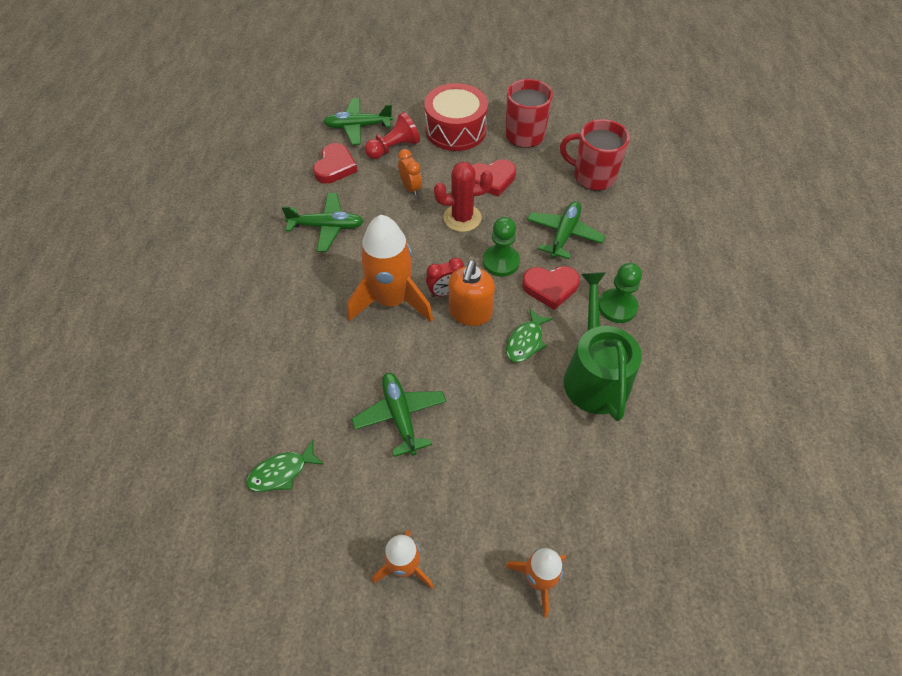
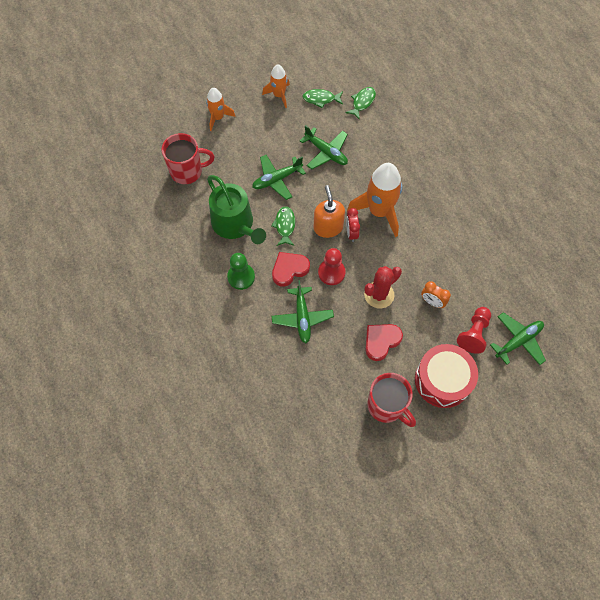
camera: 150 degrees right, 10 degrees up
green plane [281,193,364,252] -> green plane moved to [252,155,306,200]
red heart [313,143,358,184] -> none
red clock [426,258,464,297] -> red clock turned 45 degrees counterclockwise [346,208,360,242]
green pawn [483,217,520,277] -> red pawn [318,248,345,285]
red mug [560,119,630,191] -> red mug moved to [161,133,214,184]
none -> green fish [302,89,343,108]

